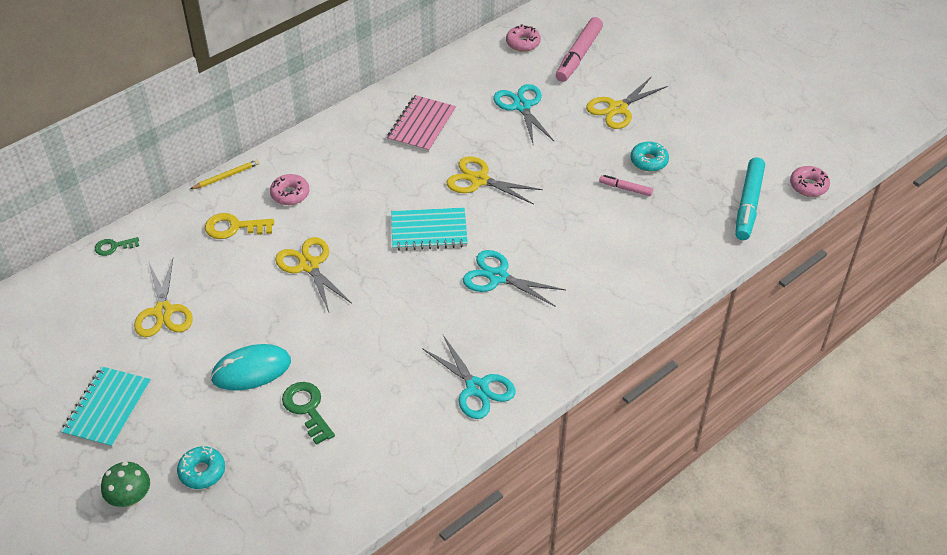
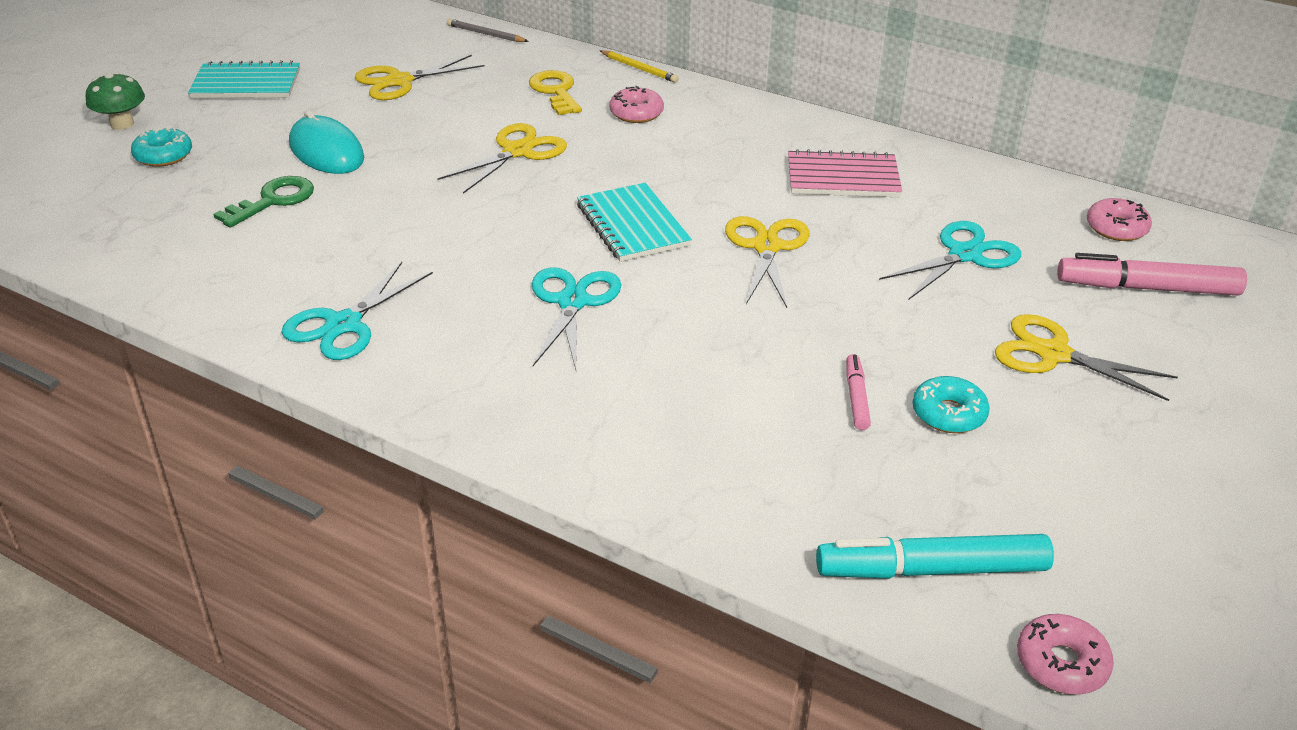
camera: 70 degrees right, 10 degrees down
green key [95,237,139,256] -> grey pencil [447,19,529,42]

